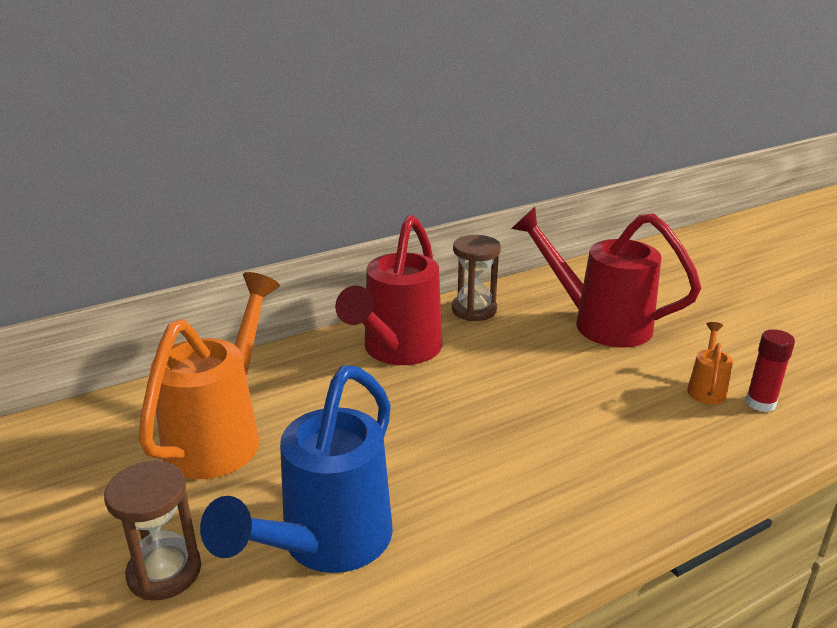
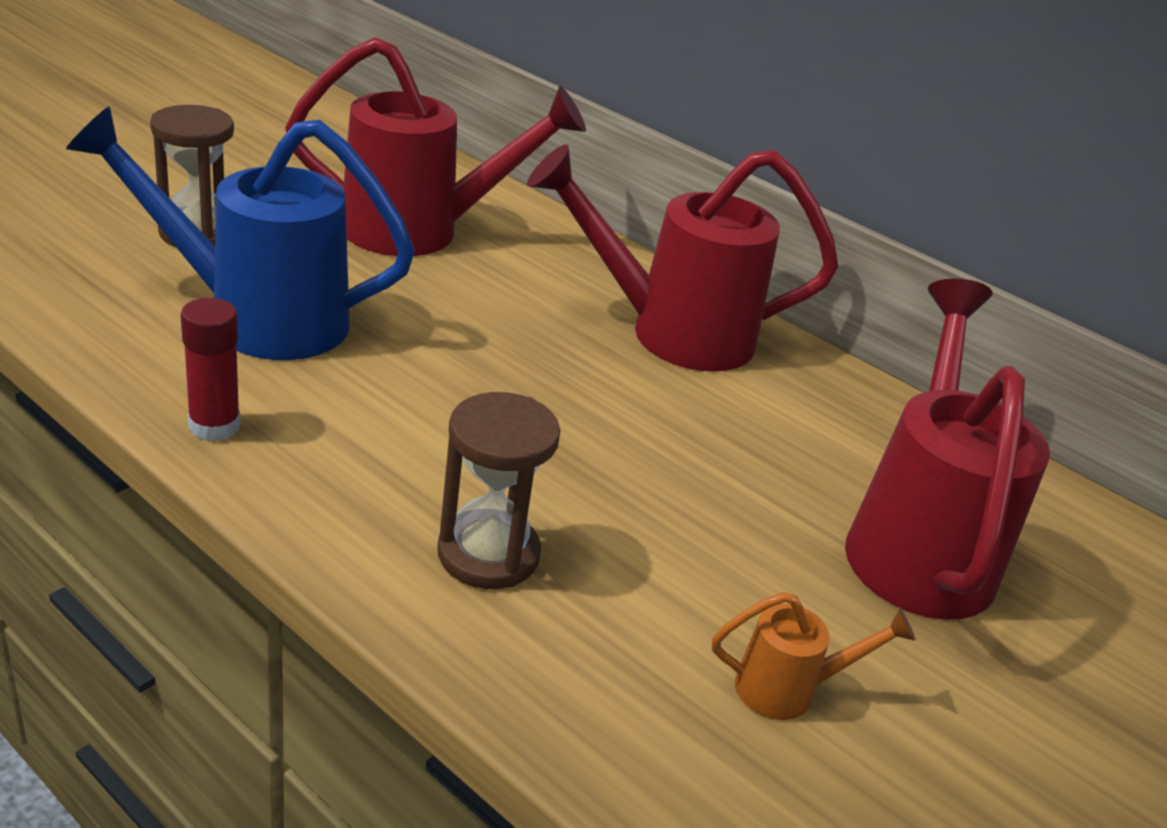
camera: 65 degrees right, 5 degrees up
orange watering can [139,272,280,479] -> red watering can [285,37,586,256]
brown hourglass [452,235,501,321] -> brown hourglass moved to [437,392,561,589]
red glue stick [746,329,795,412] -> red glue stick moved to [181,298,240,441]

